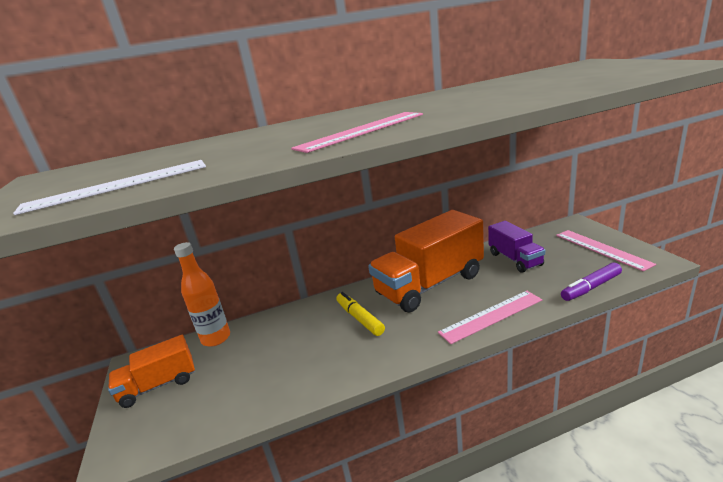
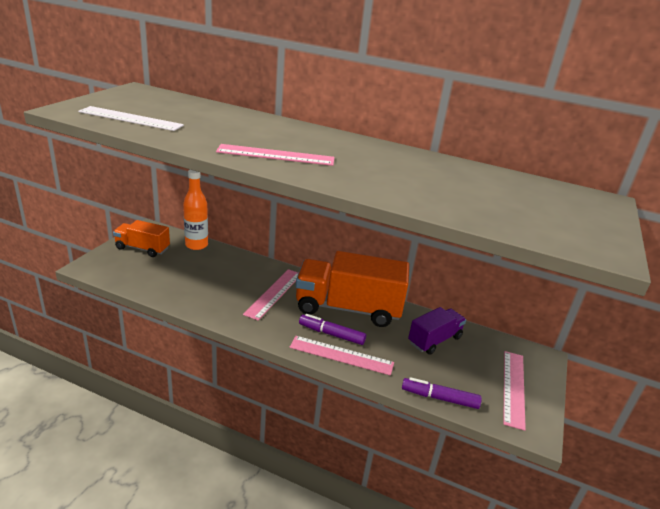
camera: 35 degrees right, 5 degrees up
yellow marker [336,292,385,336] -> pink ruler [243,269,298,321]
purple truck [488,221,545,273] -> purple truck turned 150 degrees counterclockwise [408,307,466,355]
none -> purple marker [299,314,366,345]

